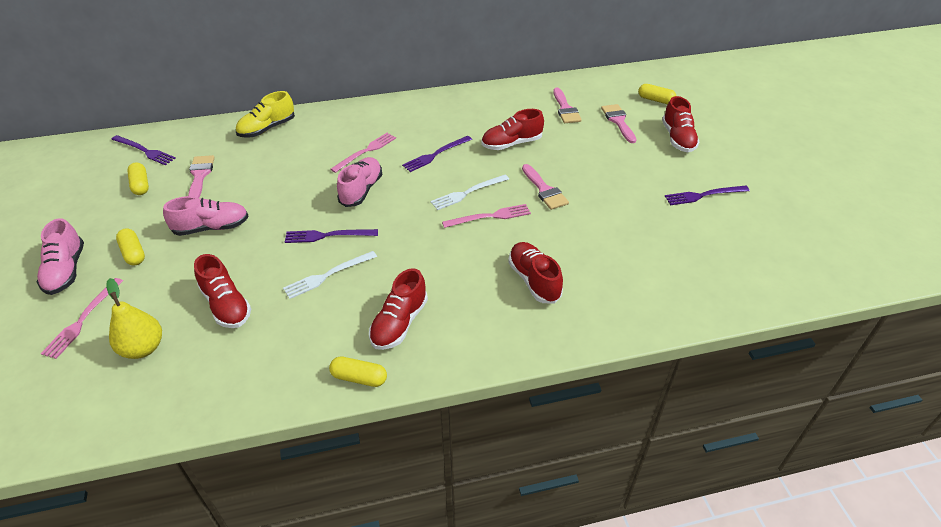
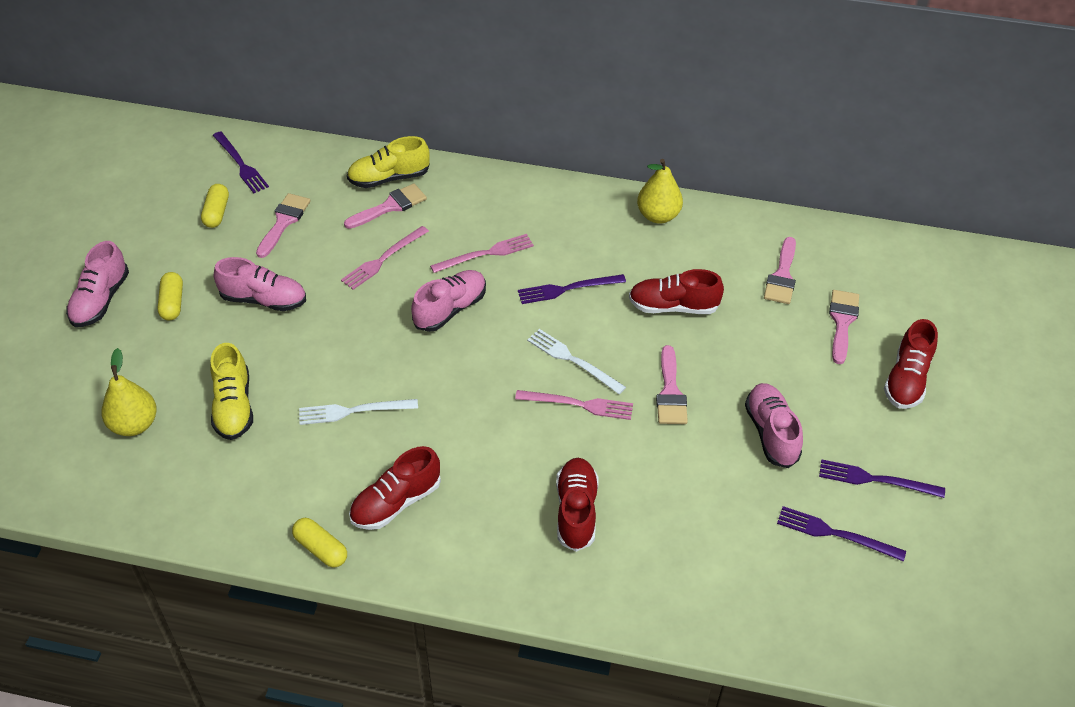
camera: 25 degrees right, 5 degrees up
pink fork [41,278,123,359] -> pink fork moved to [341,226,429,290]
red shoe [194,254,251,328] -> yellow shoe [210,343,253,440]
purple fork [285,229,378,243] -> purple fork moved to [777,506,906,562]
white fork [430,175,509,210] -> white fork turned 45 degrees clockwise [527,329,626,394]
yellow capsule [638,84,676,104] -> none
none -> pink brush [344,183,427,229]
none -> yellow pear [637,159,683,223]
none -> pink shoe [745,383,803,468]

